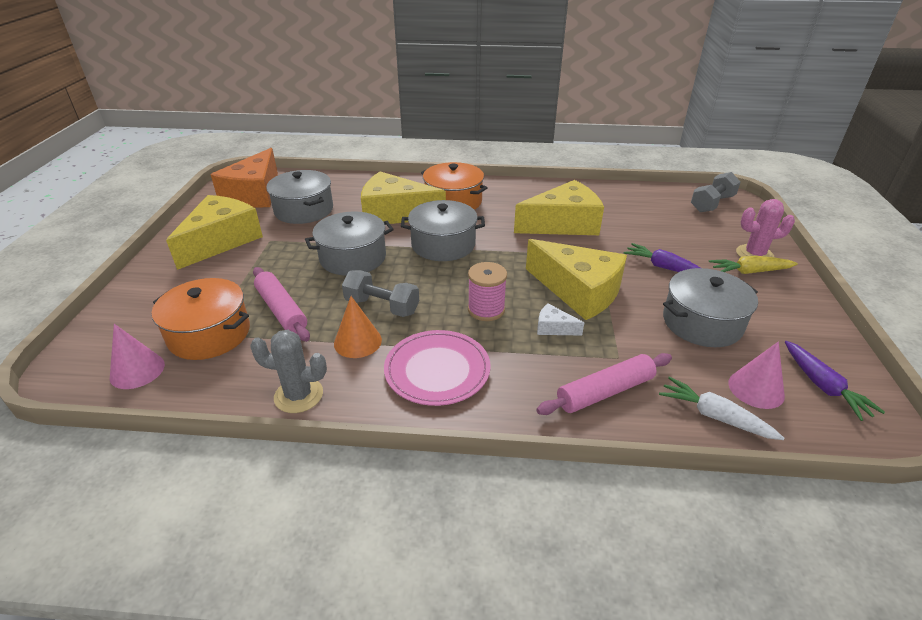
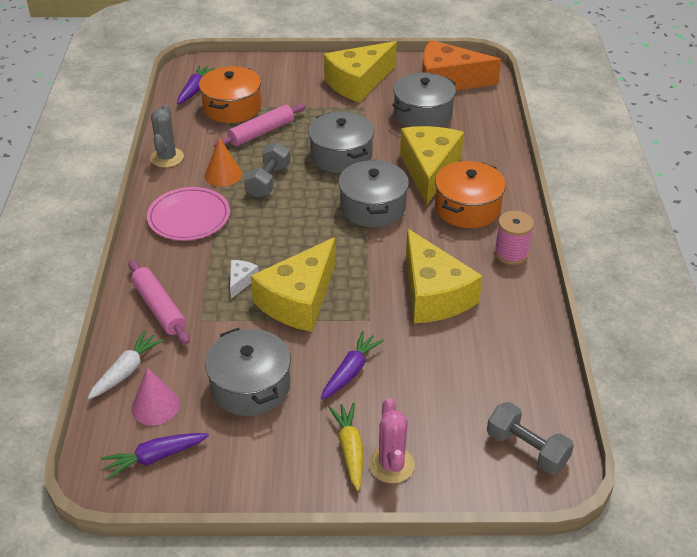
camera: 85 degrees right, 5 degrees up
pink cone [110,324,165,389] -> purple carrot [177,65,215,104]
yellow cheese [166,195,263,270] -> yellow cheese turned 120 degrees clockwise [324,41,397,103]
pink spool [468,262,507,321] -> pink spool moved to [494,211,534,265]

